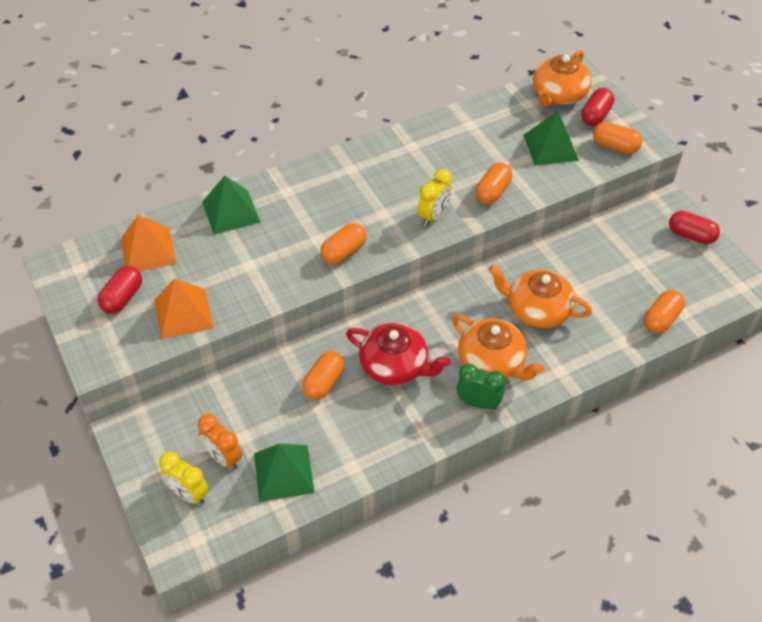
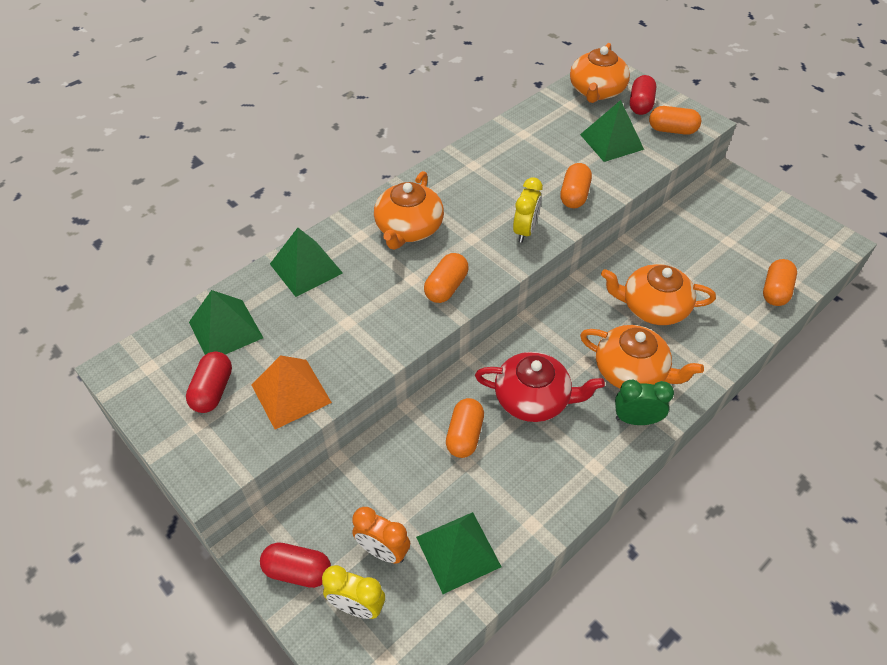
camera: 15 degrees left, 0 degrees up
orange pyramid [121,215,176,271] -> green pyramid [189,290,263,355]
red capsule [669,211,720,244] -> red capsule moved to [260,542,331,588]
none -> orange teapot [374,171,444,250]

